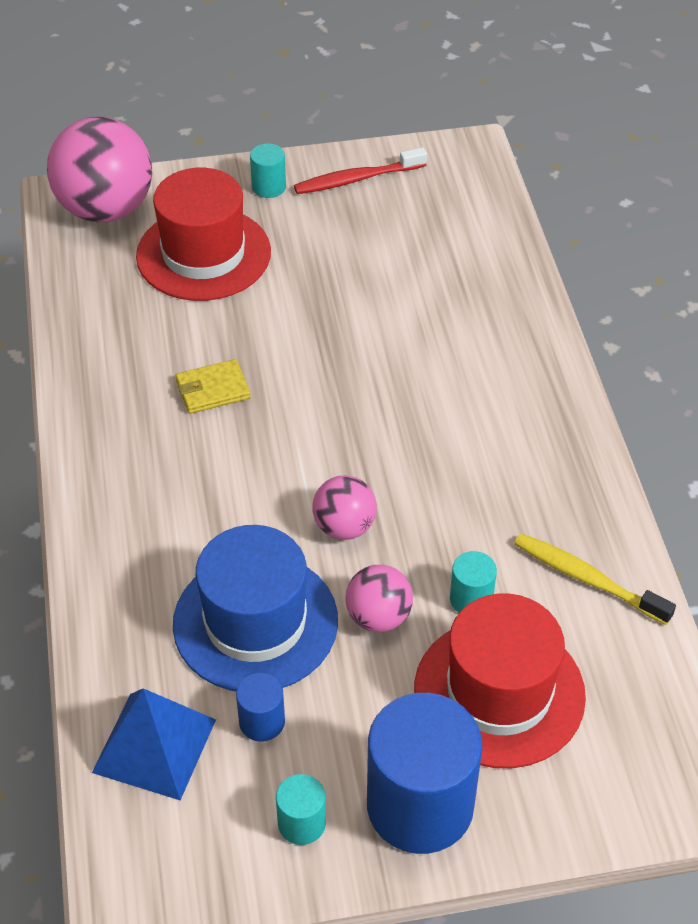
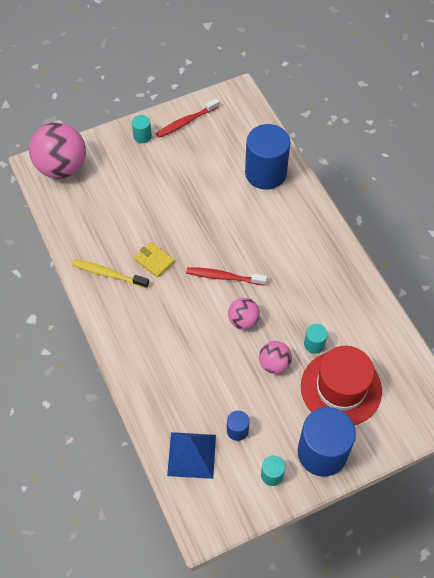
camera: 15 degrees left, 10 degrees up
red hat [136,168,271,301] -> none
blue hat [173,525,338,691] -> none
yellow wallet [176,359,251,414] -> yellow wallet turned 75 degrees clockwise [134,242,175,278]
yellow toothbrush [514,533,676,625] -> yellow toothbrush moved to [72,259,149,288]
none -> red toothbrush [186,267,267,286]
none -> blue cylinder [245,124,290,190]

